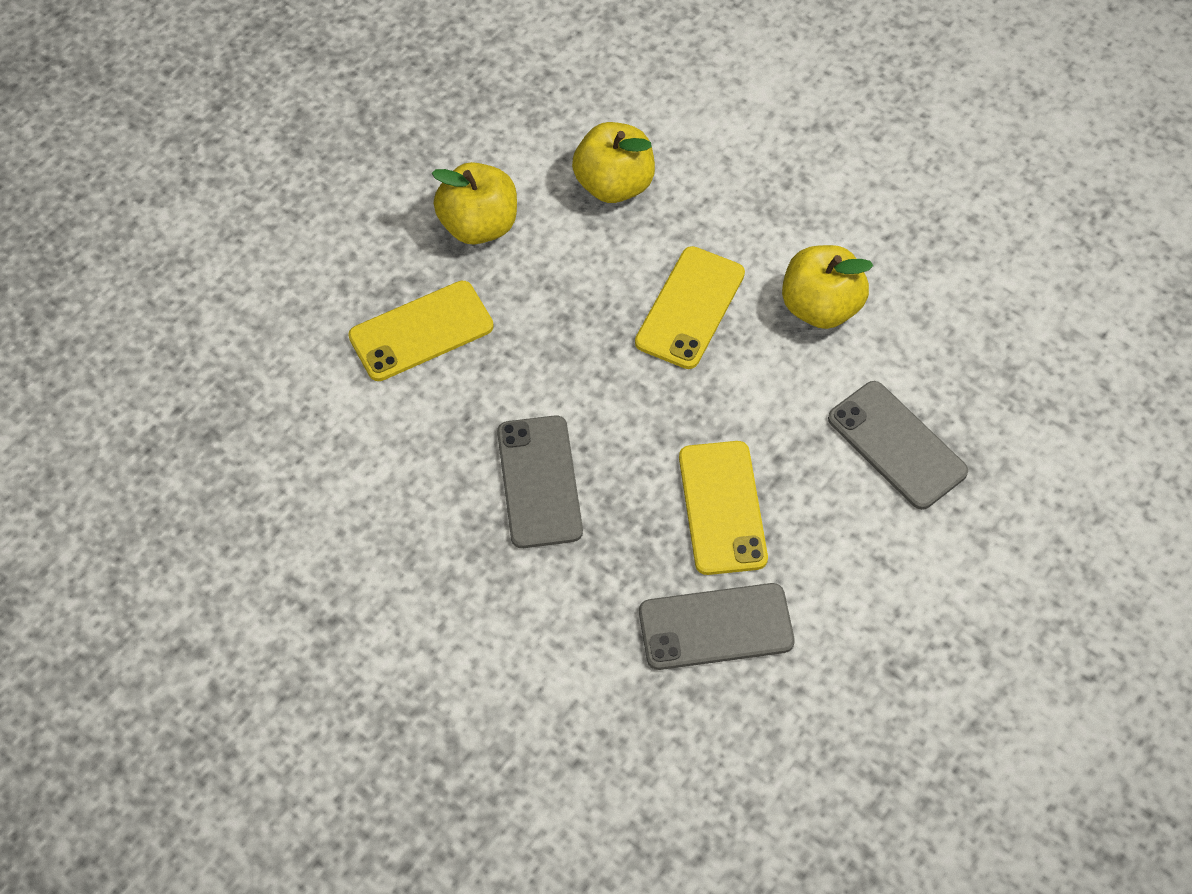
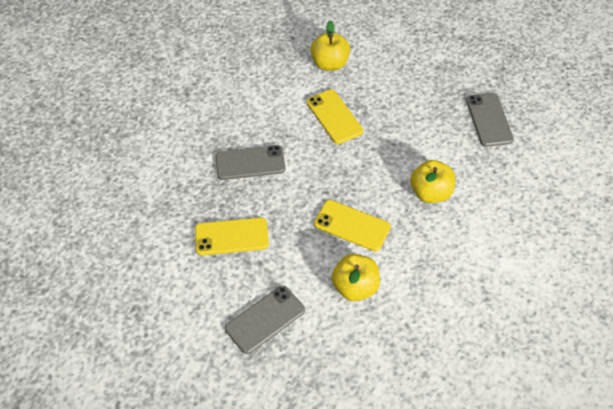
camera: 90 degrees right, 5 degrees down
yellow apple [432,162,517,245] -> yellow apple moved to [310,20,350,71]
grey phone [639,583,794,670] -> grey phone moved to [466,93,514,147]

